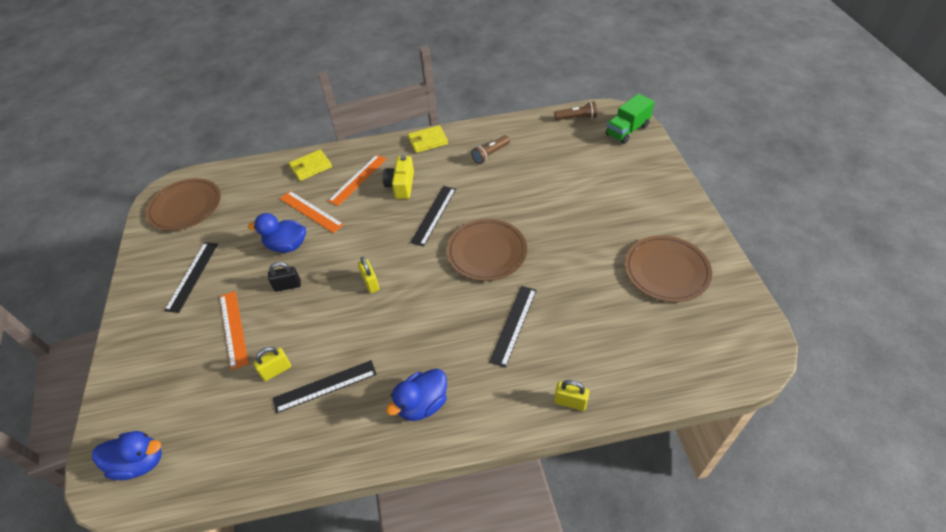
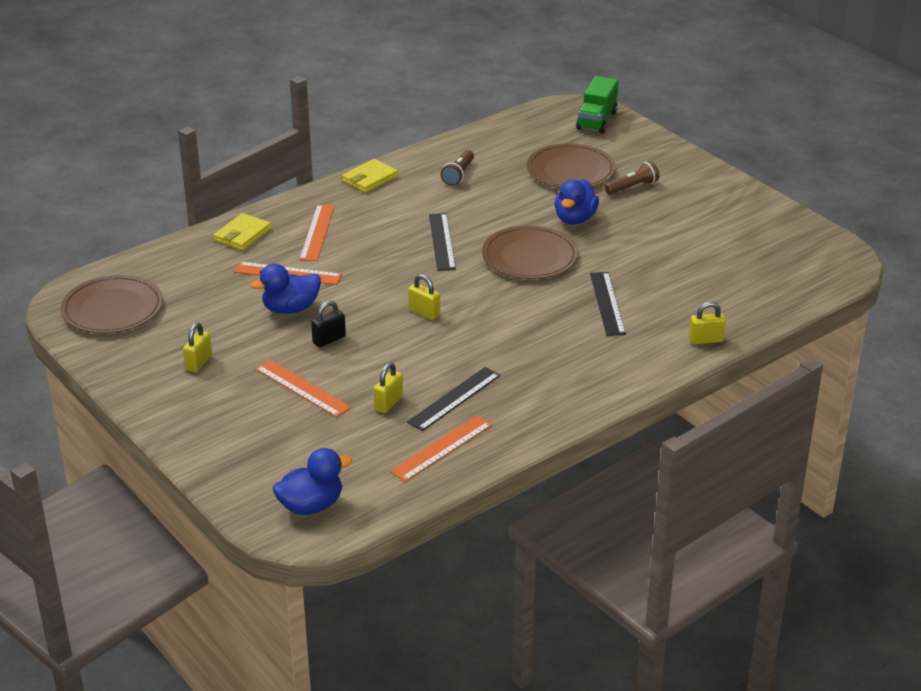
camera: 30 degrees left, 15 degrees down
black ruler [164,242,218,313] -> yellow padlock [183,322,212,372]
yellow camera [383,155,414,199] -> none
blue duck [386,368,447,421] -> blue duck moved to [555,179,599,225]
brown flashlight [554,101,597,120] -> brown flashlight moved to [604,161,660,195]
brown plate [625,235,712,302] -> brown plate moved to [527,143,616,188]
none -> orange ruler [390,415,492,482]

